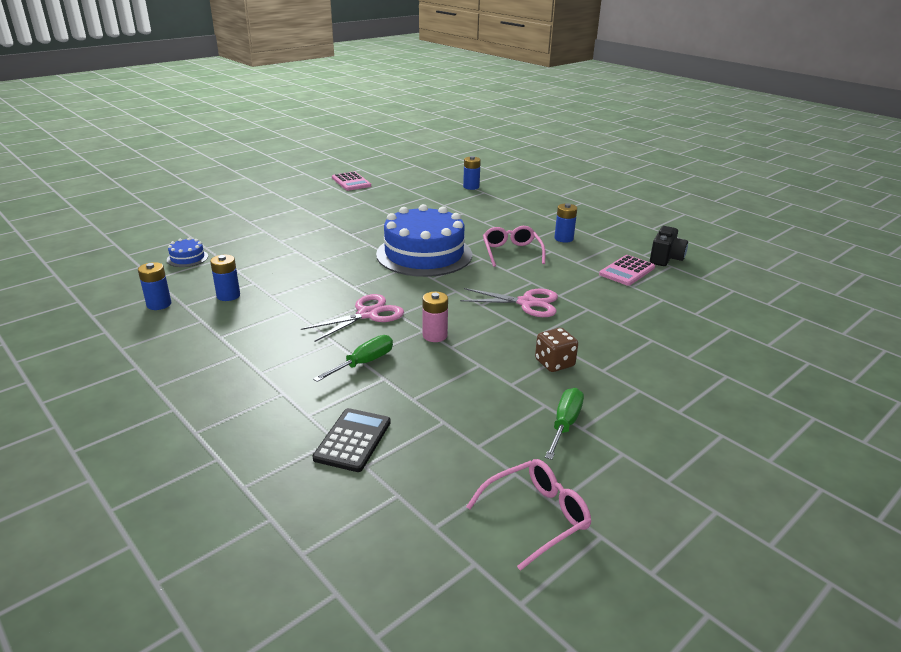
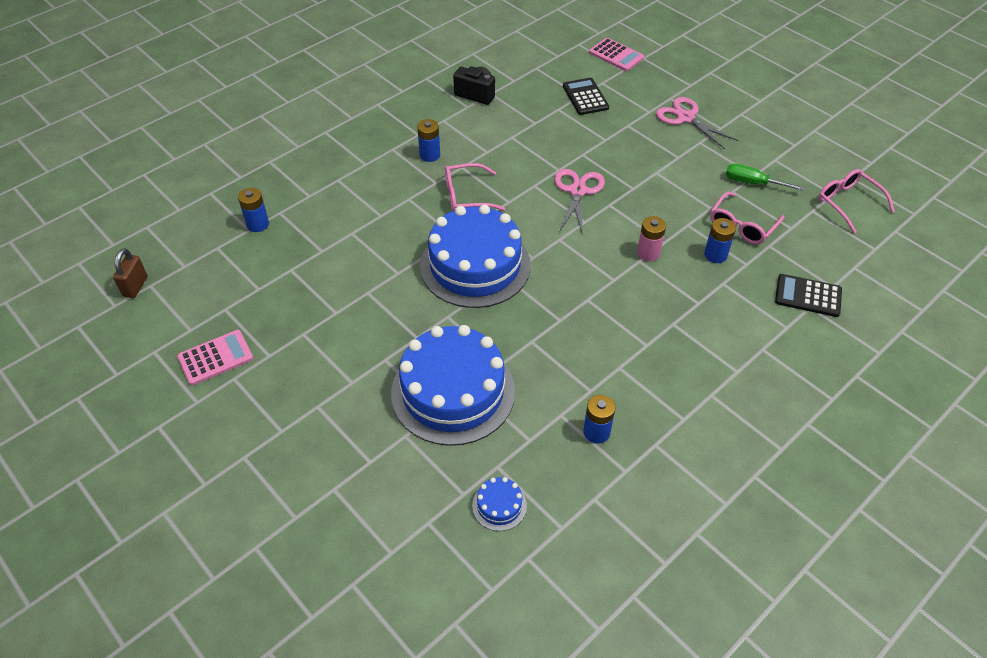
camera: 90 degrees left, 20 degrees up
blue battery [138,262,171,310] -> blue battery moved to [704,218,736,263]
pink scissors [301,294,404,342] -> pink scissors moved to [656,97,738,149]
green screwdriver [313,335,393,382] -> none
brown dice [535,328,578,372] -> none
pink calculator [599,255,655,286] -> pink calculator moved to [589,38,644,71]
none -> brown padlock [113,248,147,298]
none -> blue cake [391,325,515,446]
none -> black calculator [563,78,609,115]
none -> pink glasses [710,192,784,244]

